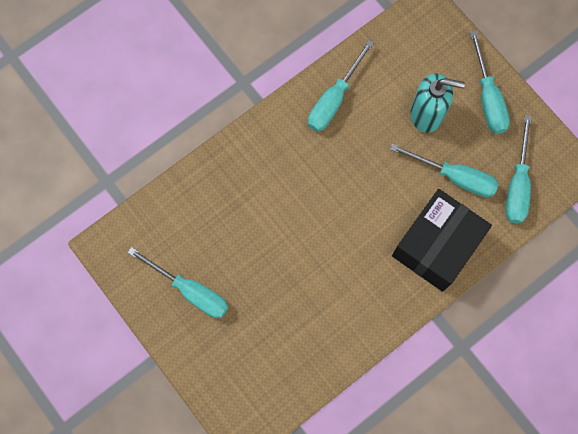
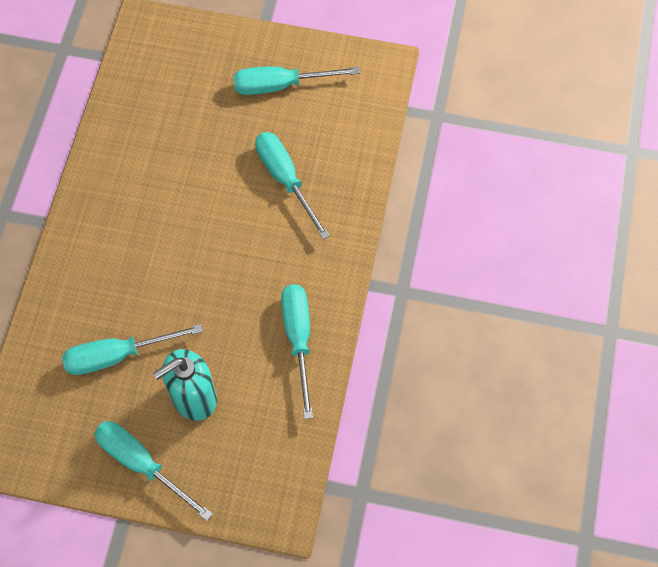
camera: 140 degrees right, 10 degrees down
black box [392,189,492,292] -> none
turquoise screwdriver [505,115,532,223] -> turquoise screwdriver moved to [255,132,330,239]

